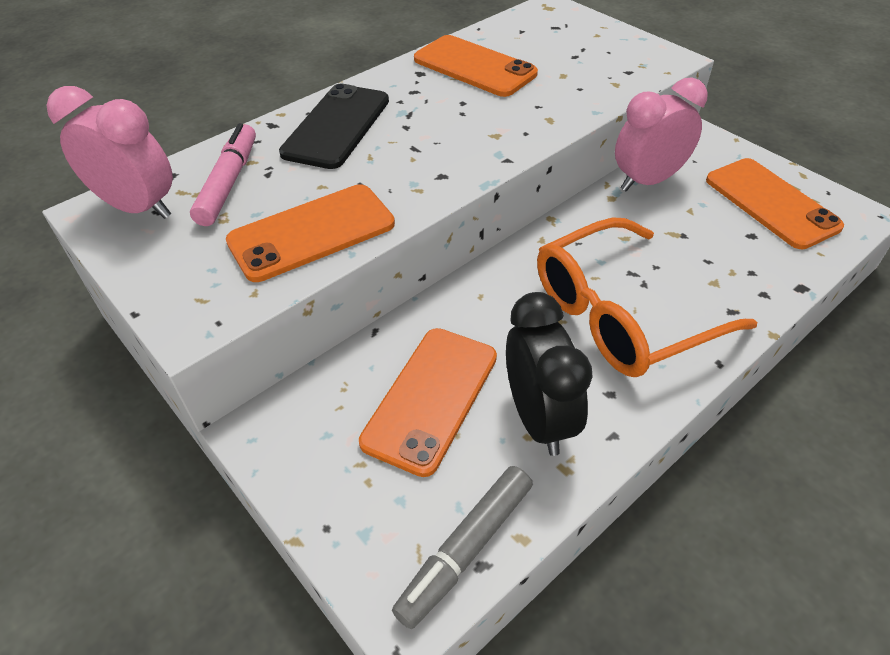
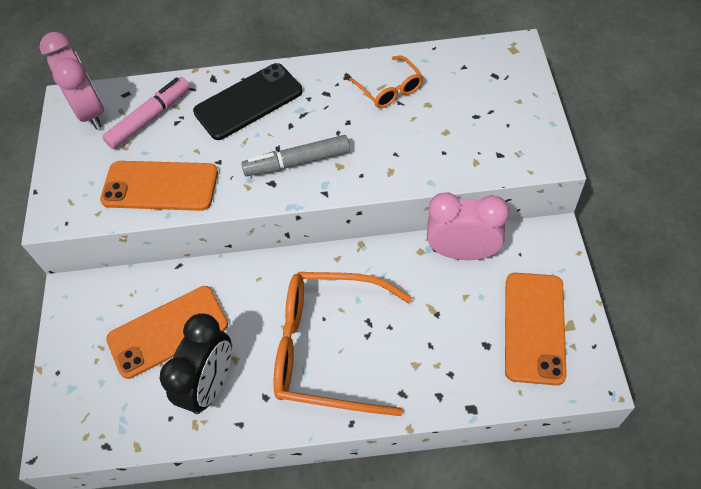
camera: 40 degrees right, 10 degrees up
grey marker [392,466,533,629] -> grey marker moved to [241,135,350,176]
orange phone [414,35,538,97] -> orange glasses [349,56,423,108]

